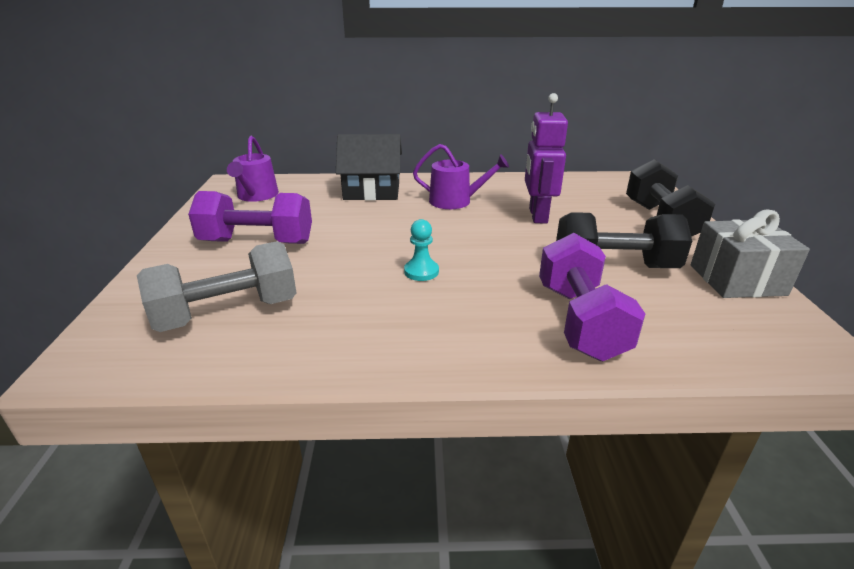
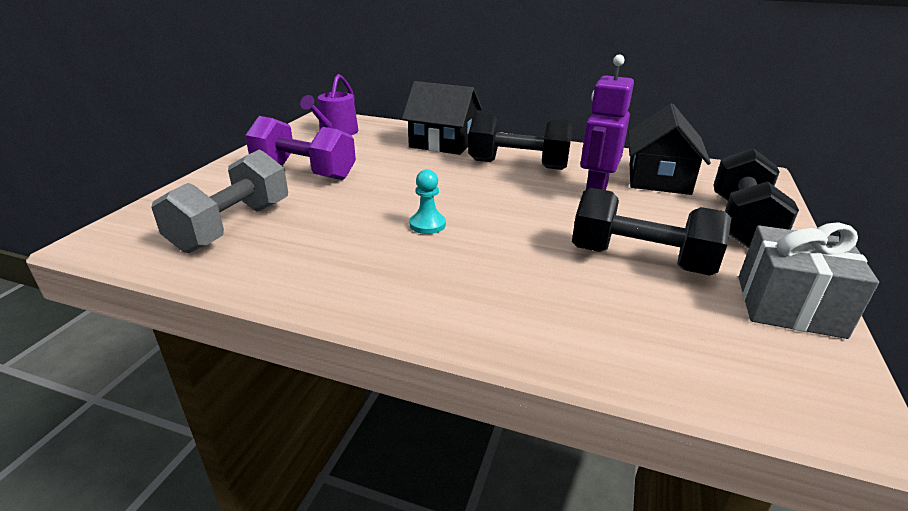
camera: 20 degrees right, 0 degrees up
grey dumbbell [137,241,297,332] -> grey dumbbell turned 60 degrees counterclockwise [151,149,288,253]
purple watering can [413,144,509,209] -> black dumbbell [468,113,573,170]
purple dumbbell [539,233,645,361] -> none
none -> black house [629,103,711,195]

